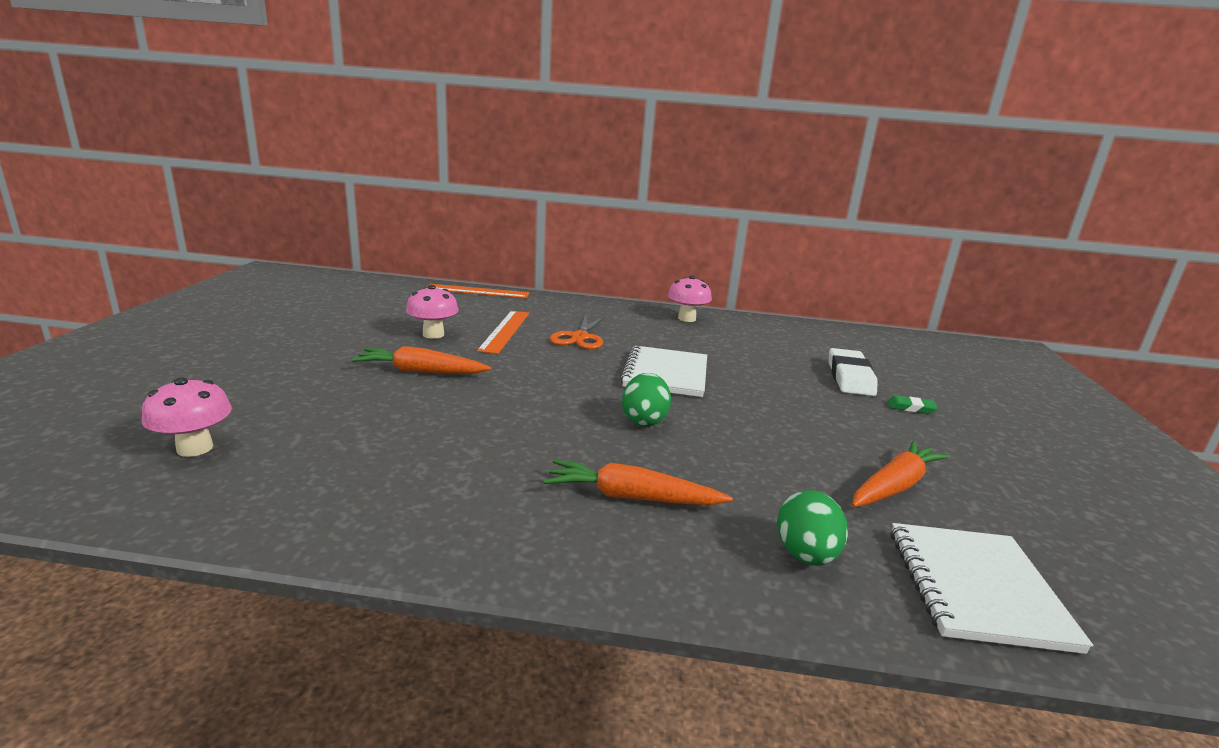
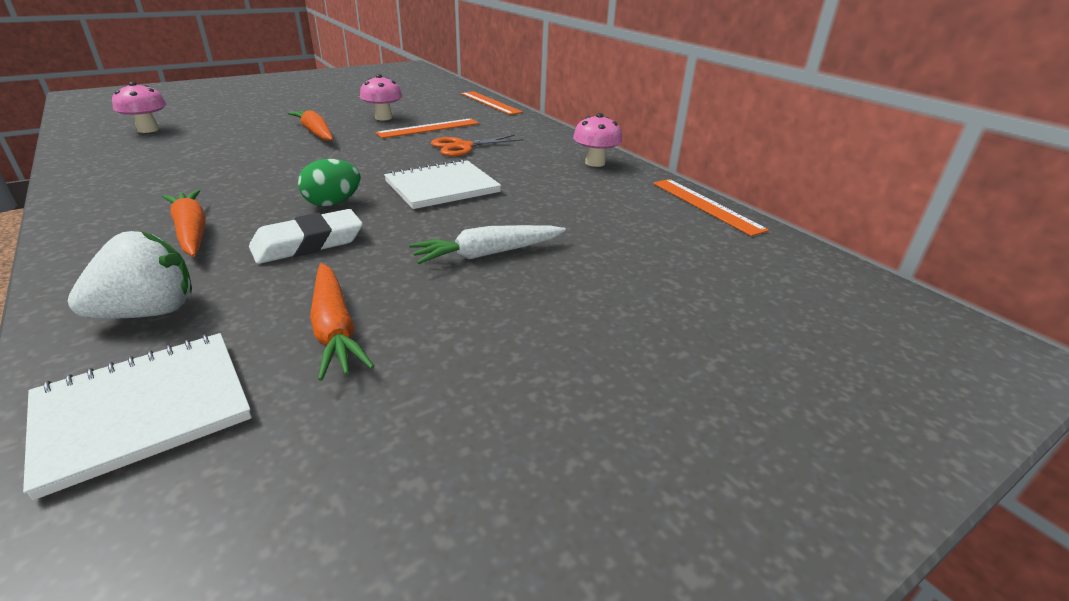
camera: 50 degrees right, 10 degrees up
green egg [777,490,848,565] -> white strawberry [68,231,192,319]
white eraser [829,348,878,396] -> white eraser moved to [249,209,363,264]
orange carrot [852,440,950,507] -> orange carrot turned 60 degrees clockwise [310,263,374,381]
green eraser [887,395,938,414] -> none
none -> white carrot [409,225,566,264]
none -> orange ruler [653,179,769,236]

